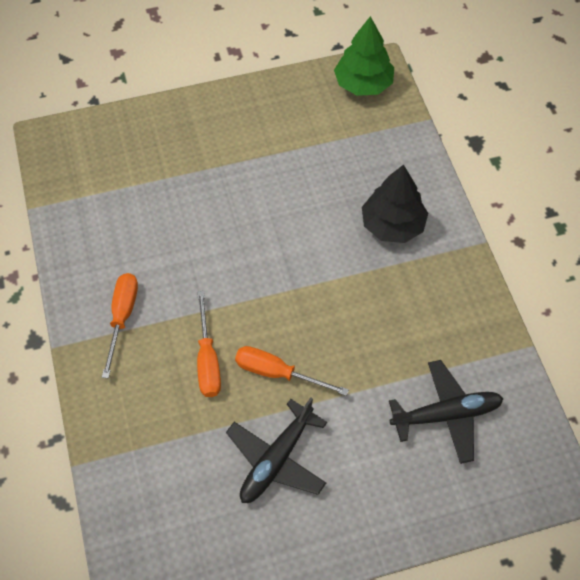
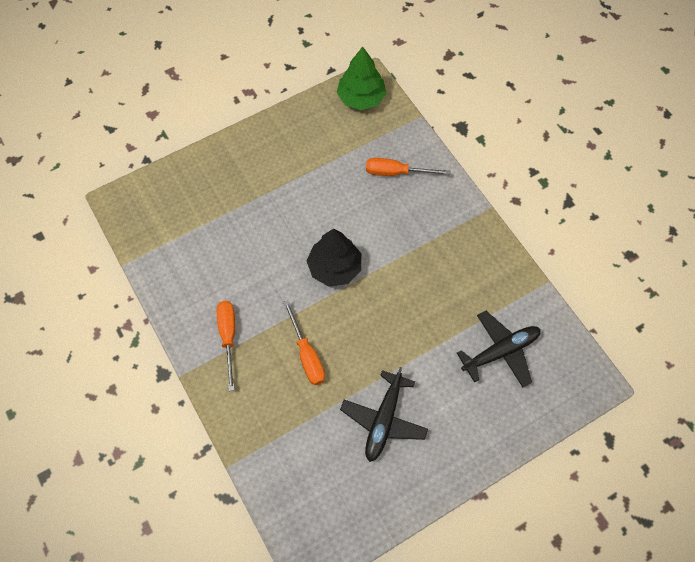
camera: 15 degrees left, 5 degrees up
orange screwdriver [235,346,349,396] -> orange screwdriver moved to [366,158,450,176]
black tree [362,164,428,243] -> black tree moved to [307,228,361,287]

